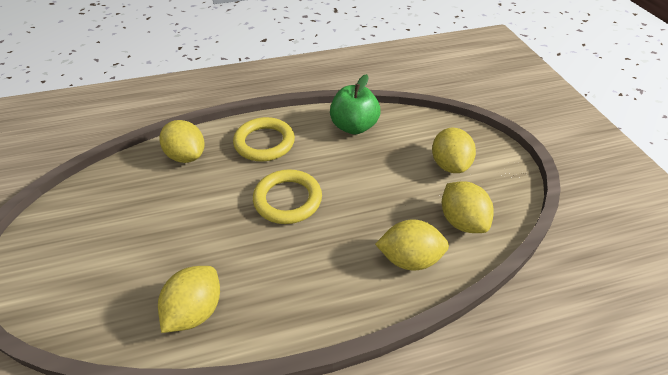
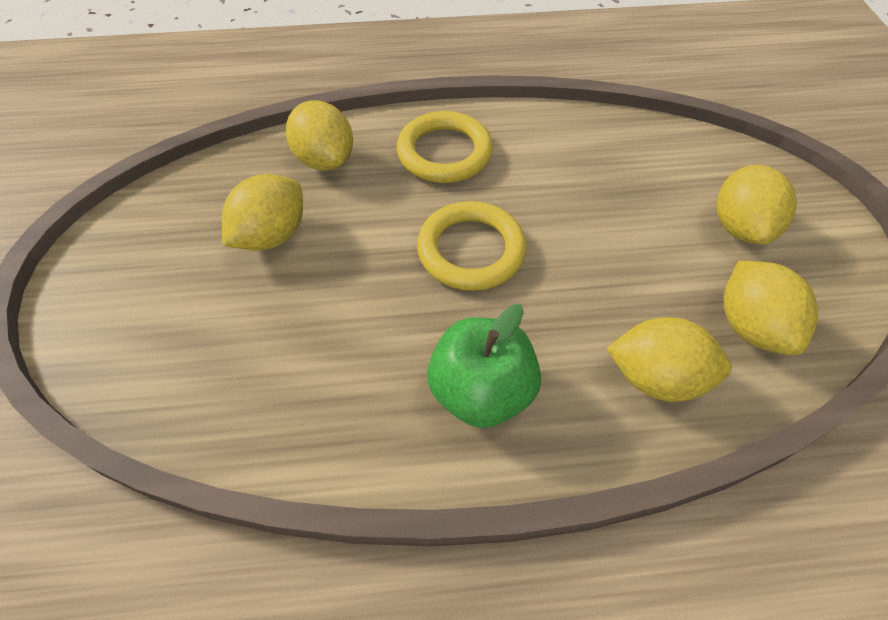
camera: 10 degrees right, 10 degrees up
yellow lemon [158,266,220,333] -> yellow lemon moved to [222,174,303,251]
green apple [330,74,381,135] -> green apple moved to [427,304,541,428]

